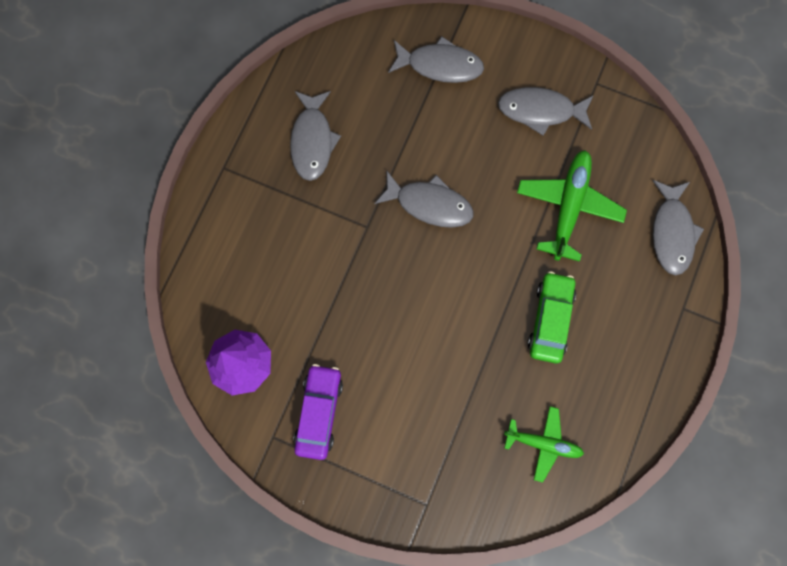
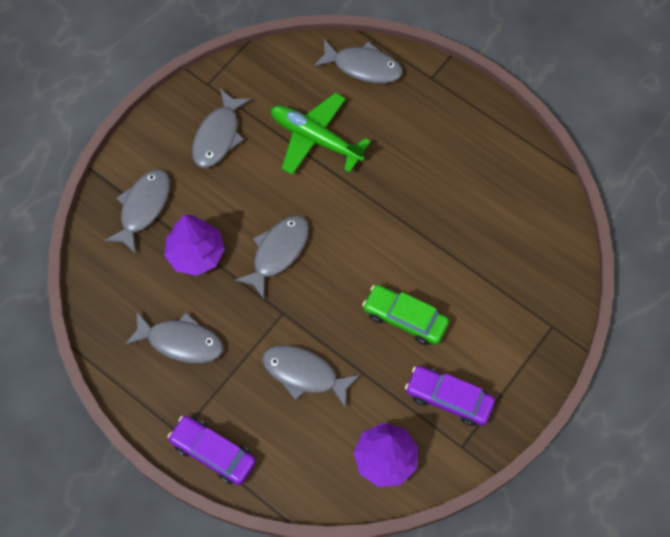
camera: 75 degrees left, 10 degrees down
green plane [504,406,584,482] -> none
green car [527,271,576,363] -> green car moved to [362,285,449,345]
none -> purple tree [164,215,225,276]
none -> purple car [168,416,256,485]
none -> grey fish [262,345,360,409]

